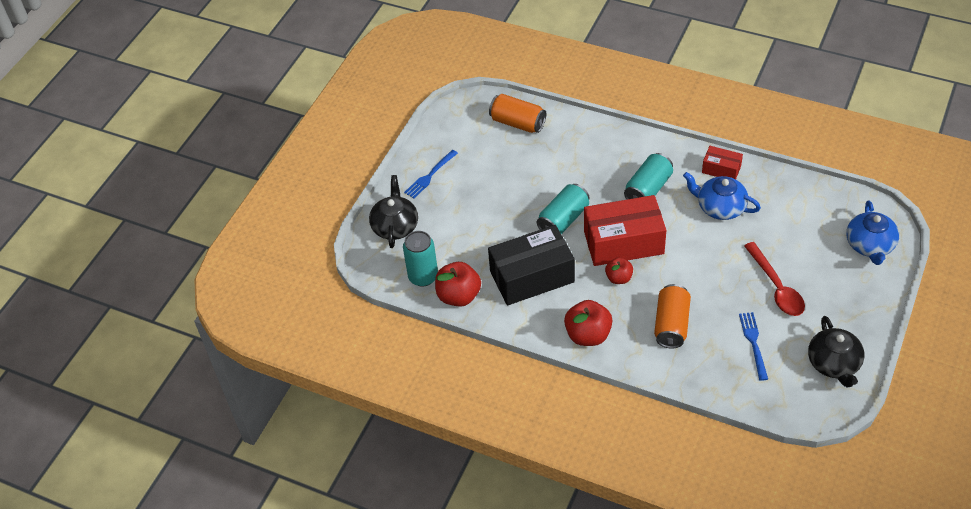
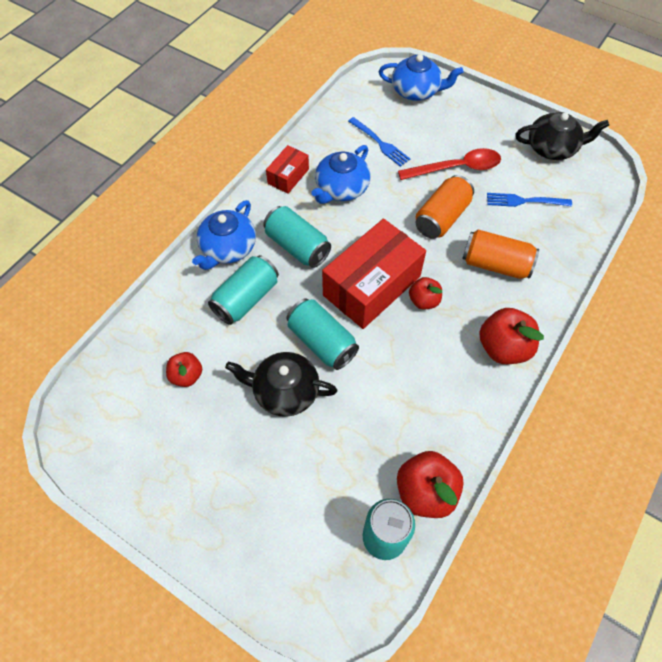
camera: 85 degrees left, 10 degrees up
black teapot [369,175,418,248] -> black teapot moved to [225,352,337,417]
blue fork [404,150,458,199] -> blue fork moved to [348,117,410,167]
black box [488,225,575,306] -> none
orange can [489,94,546,133] -> orange can moved to [416,175,474,239]
red box [584,195,666,266] -> red box turned 45 degrees clockwise [322,219,426,329]
none -> red apple [166,352,202,387]
none -> blue teapot [192,200,256,270]
none -> turquoise can [208,255,279,325]

